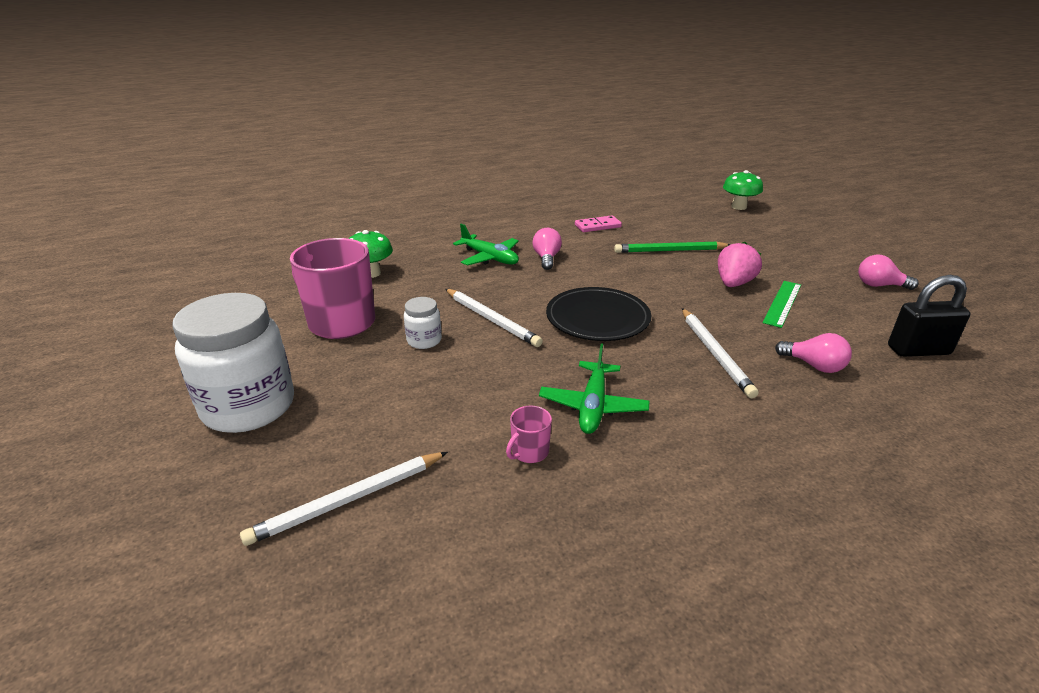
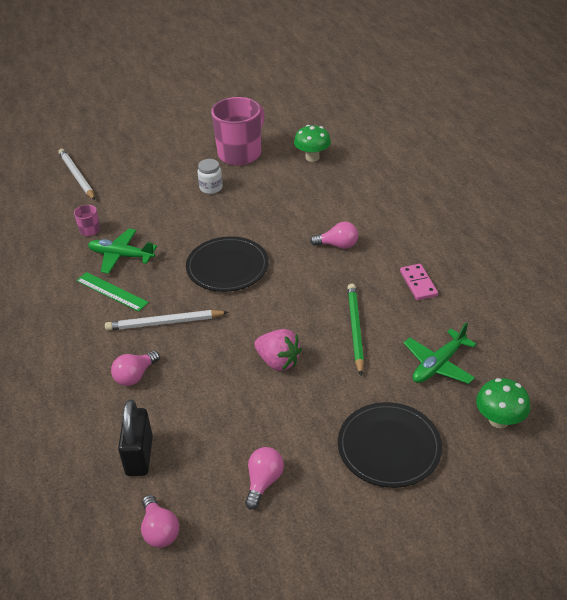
camera: 95 degrees right, 10 degrees up
white jar [173,293,294,433] -> none
white pencil [445,289,543,347] -> none
green plane [453,224,519,266] -> green plane moved to [404,322,476,384]
green ruler [762,281,801,328] -> green ruler moved to [76,272,149,312]
none -> pink light bulb [141,495,179,548]
none -> black plate [338,402,442,488]

